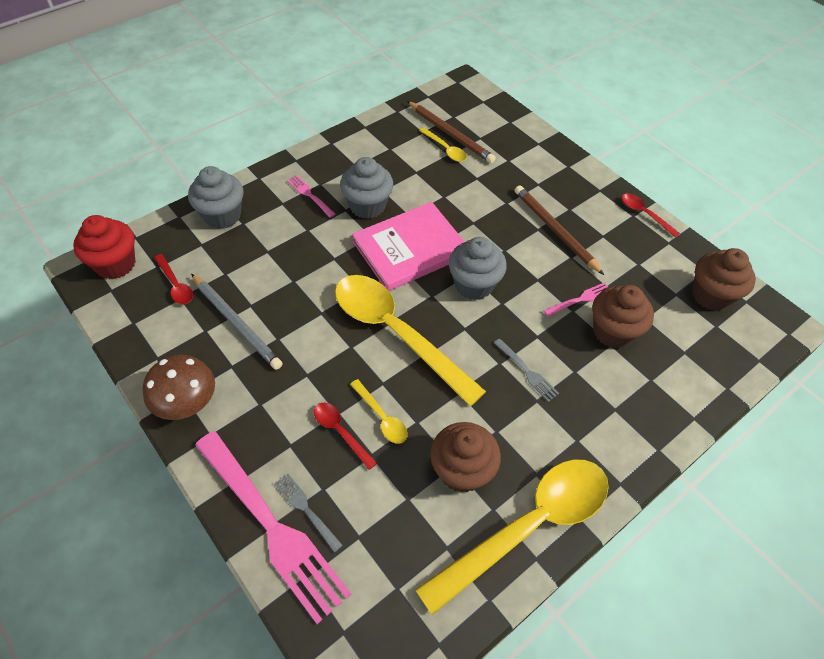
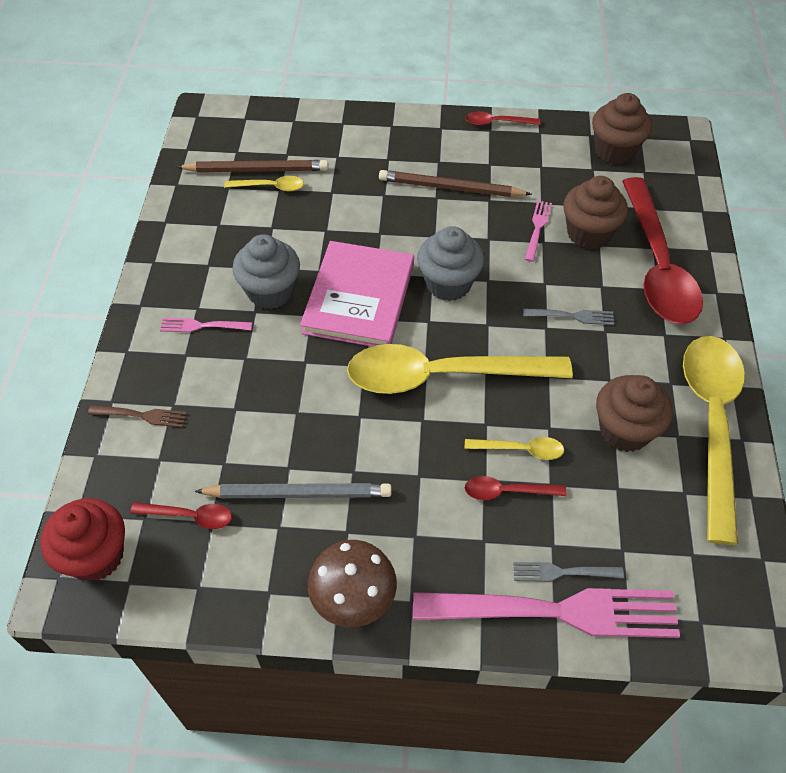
camera: 45 degrees left, 0 degrees up
grey cupcake [188,166,243,229] -> brown fork [88,405,187,427]
none -> red spoon [622,177,703,324]

